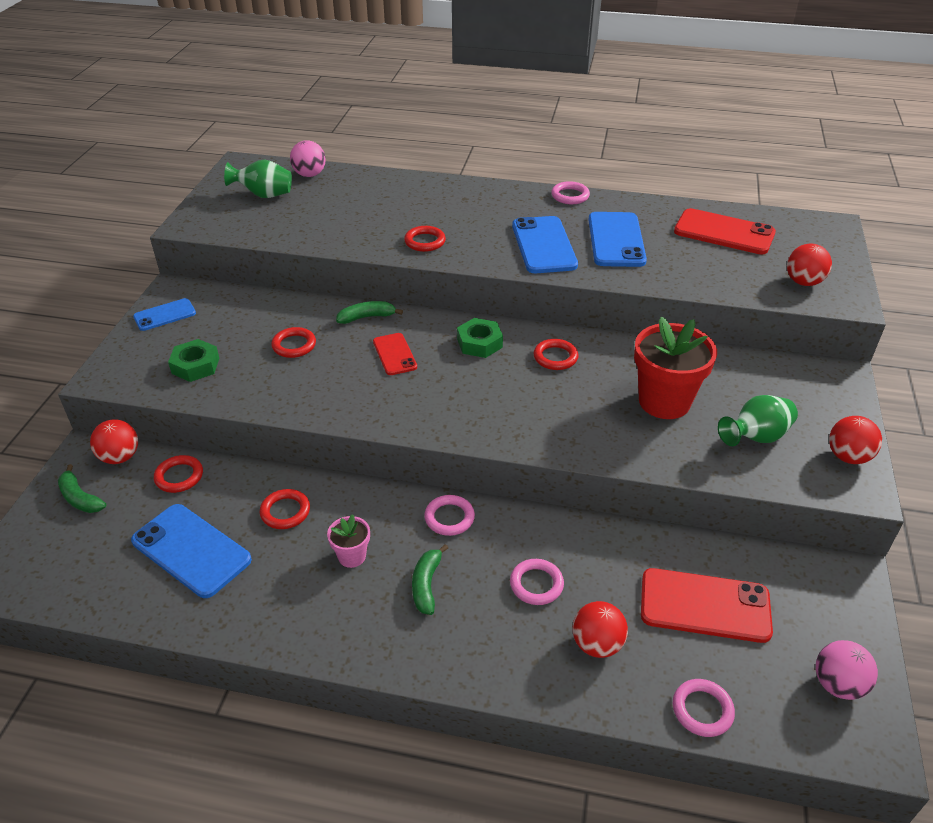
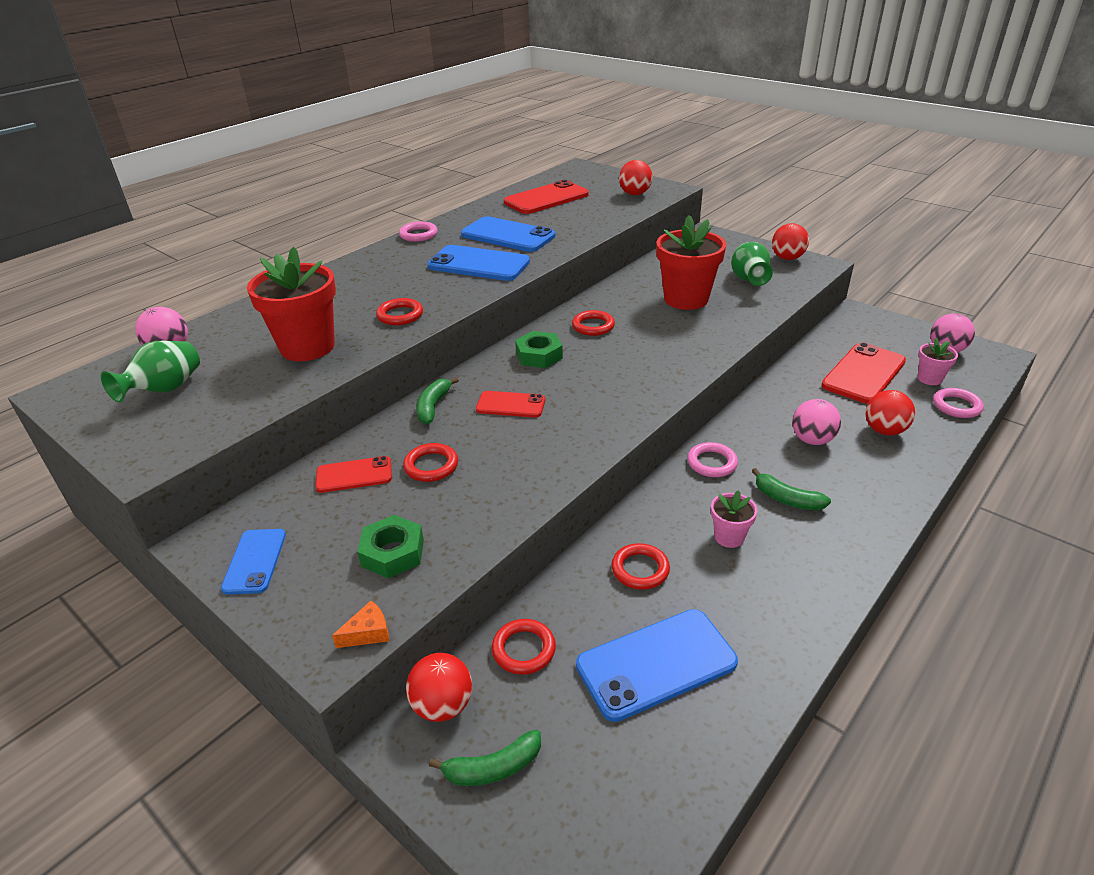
camera: 60 degrees left, 5 degrees down
pink ring [510,559,564,605] -> pink ball [792,399,841,445]
none -> red flower pot [247,247,336,361]
none -> red phone [315,456,392,493]
none -> orange cheese [332,601,389,648]
none -> pink flower pot [918,338,958,385]

